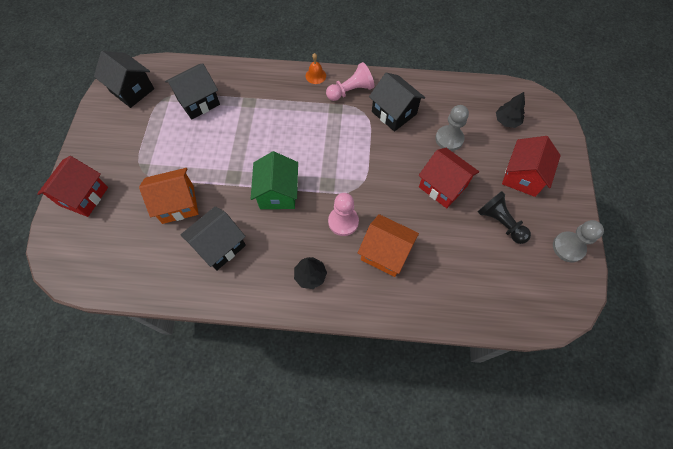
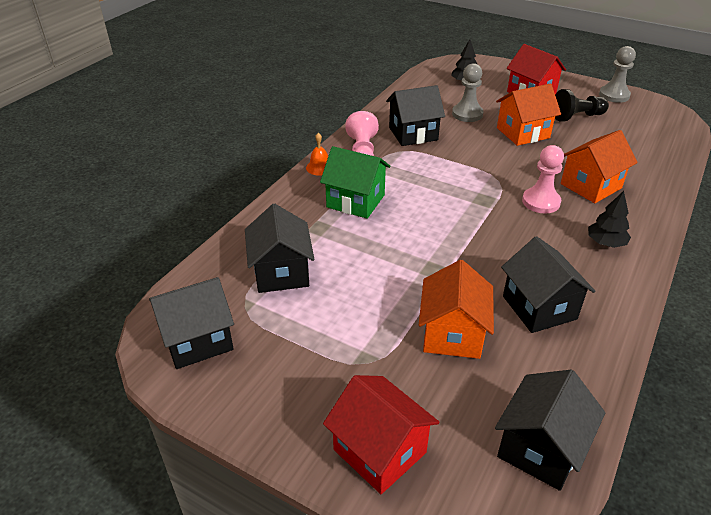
camera: 65 degrees left, 25 degrees down
green house [251,151,298,209] -> green house moved to [320,146,390,219]
red house [419,148,479,208] -> orange house [496,84,561,146]
none -> black house [495,370,605,491]

